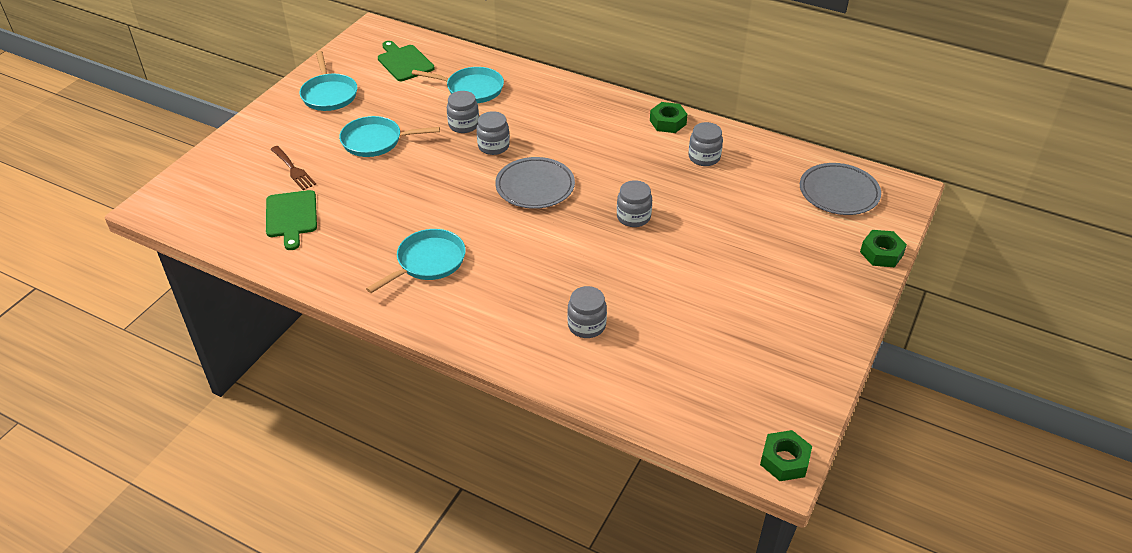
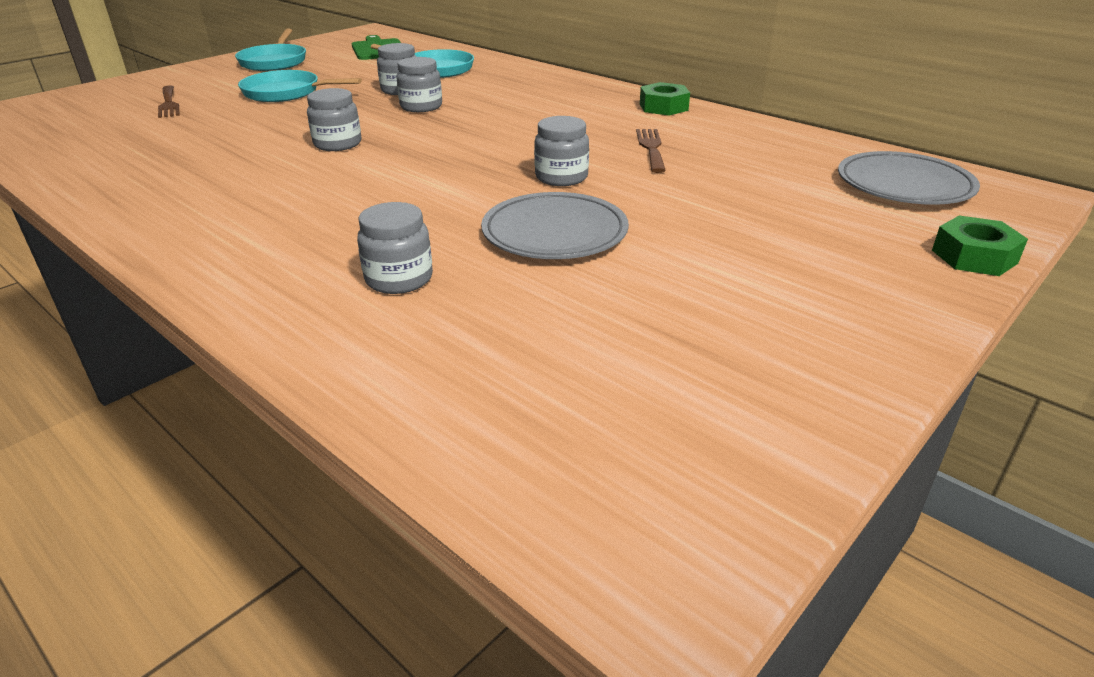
camera: 15 degrees right, 10 degrees down
green cutting board [266,190,317,250] -> none
turquoise pan [366,229,466,293] -> none
grey plate [495,157,575,209] -> grey plate moved to [481,192,629,259]
grey jar [688,122,723,166] -> grey jar moved to [307,88,361,151]
green nut [760,430,812,481] -> none
none -> brown fork [636,129,666,173]

